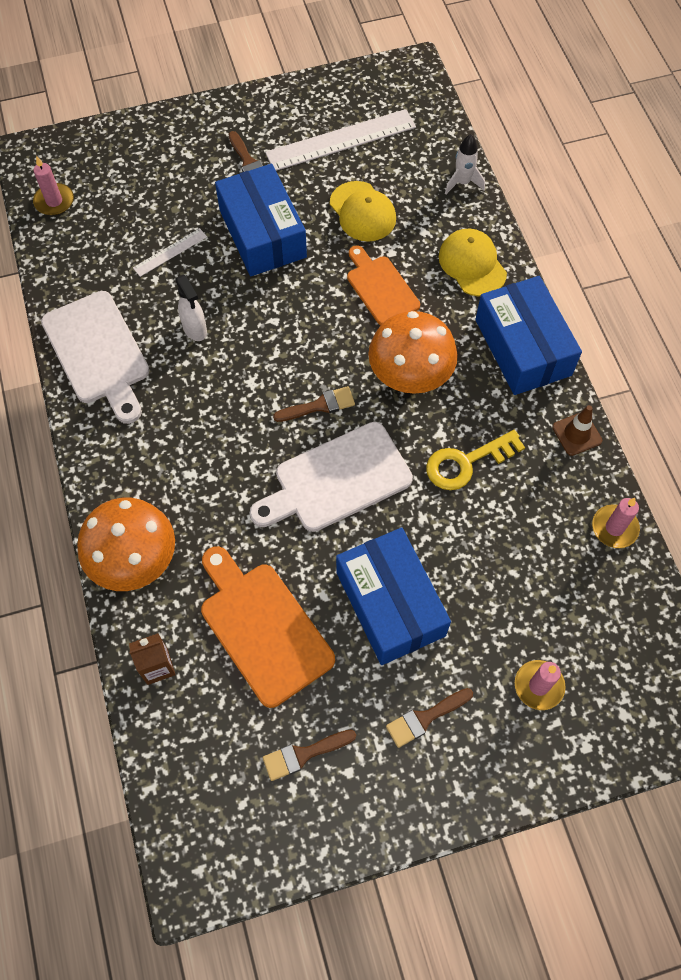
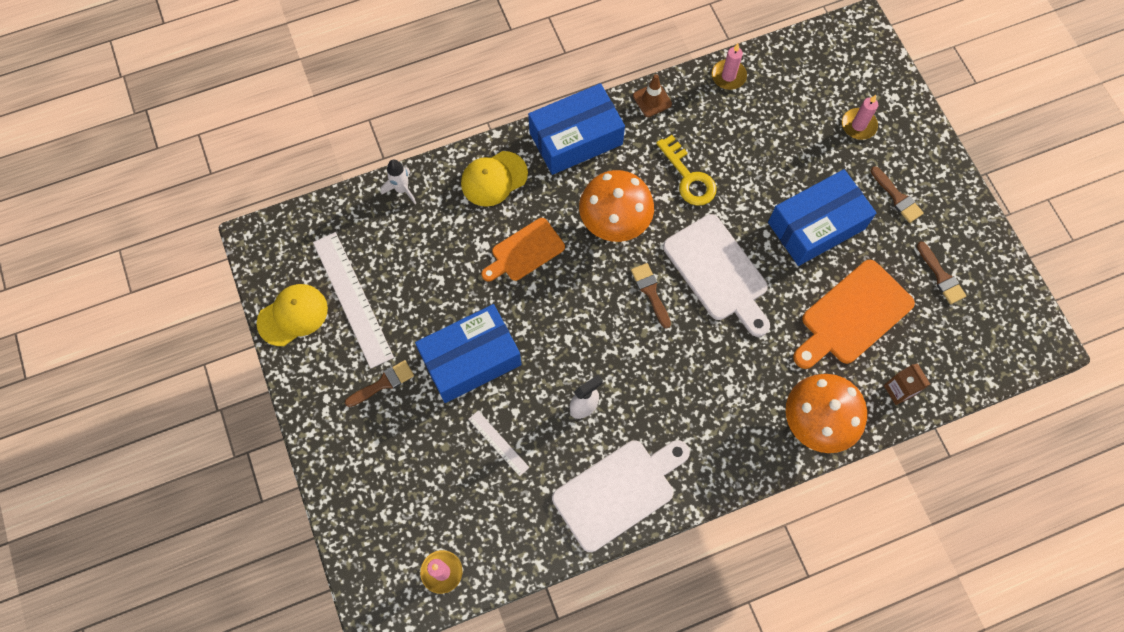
camera: 95 degrees left, 5 degrees up
yellow cap [330,181,396,242] -> yellow cap moved to [256,284,328,346]

